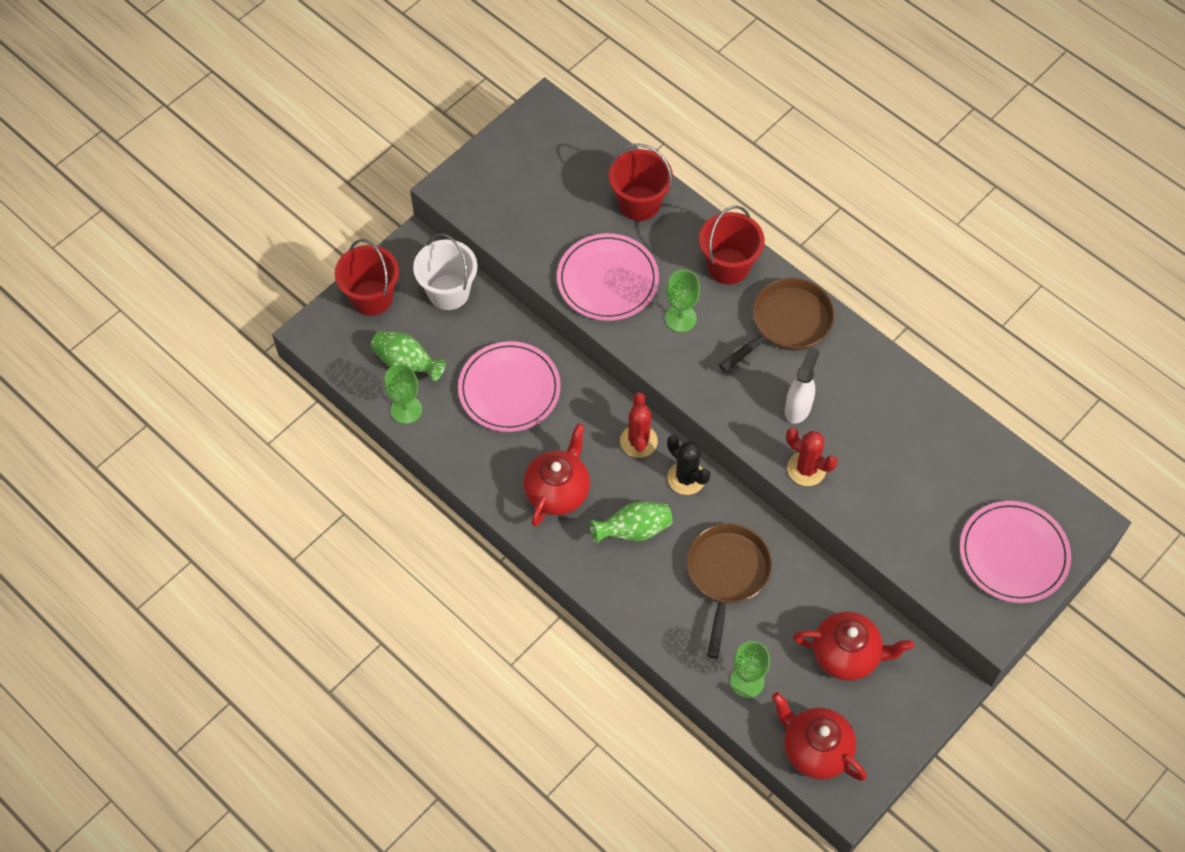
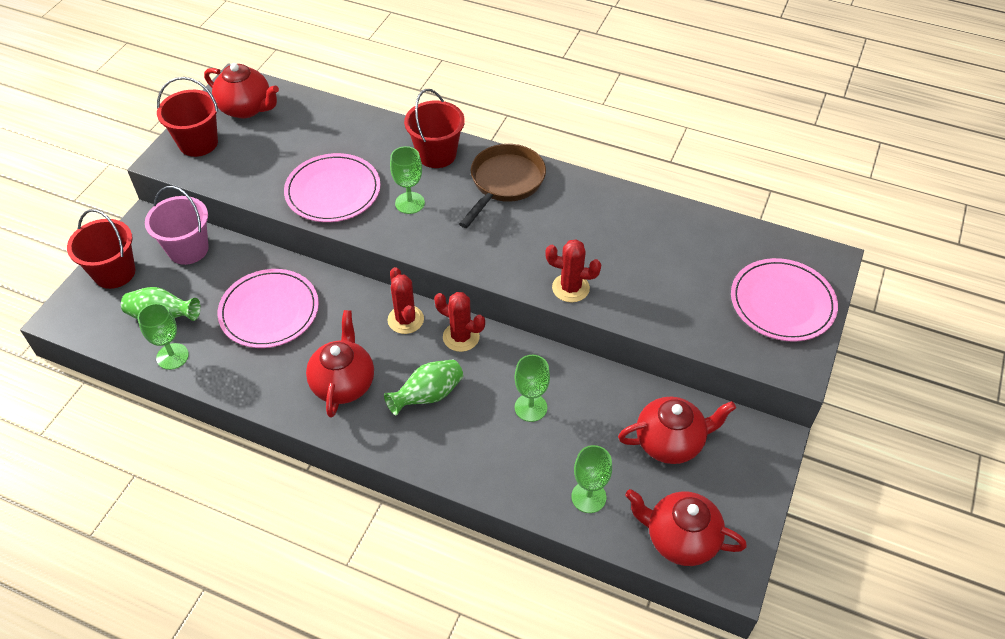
camera: 20 degrees left, 10 degrees down
white bucket [413,233,477,310] -> pink bucket [145,186,209,265]
red bucket [609,144,673,221] -> red bucket moved to [157,77,218,157]
black cactus [667,435,710,495] -> red cactus [434,292,485,352]
brown pan [686,523,772,659] -> green goblet [514,355,550,422]
white spray bottle [785,347,820,424] -> none
none -> red teapot [204,63,279,118]

